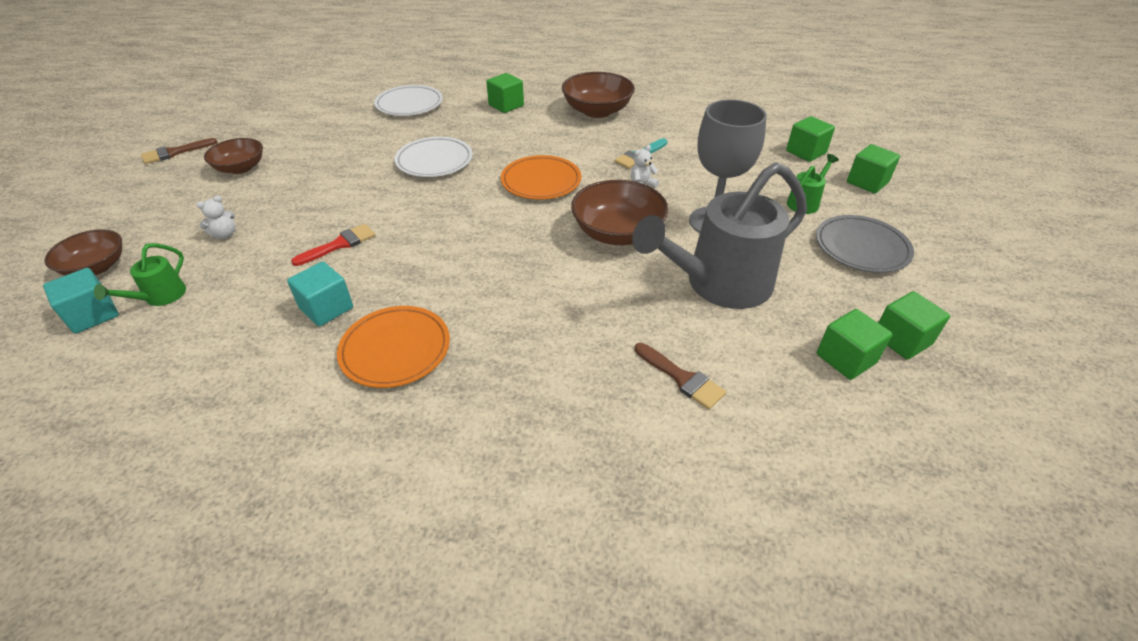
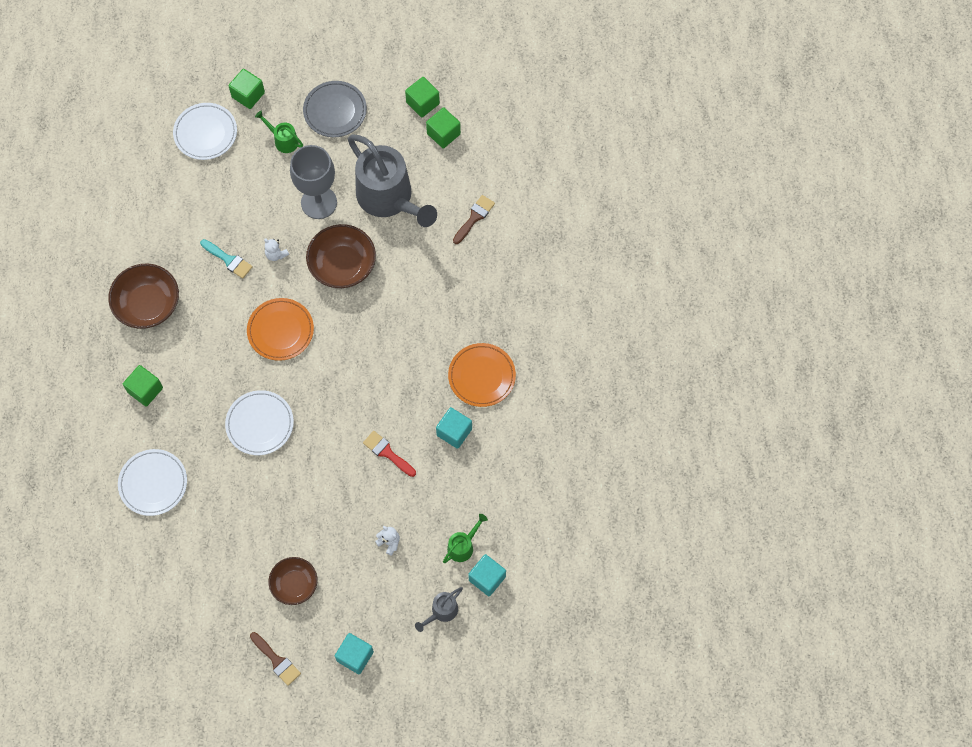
camera: 100 degrees left, 25 degrees up
brown bowl [44,229,122,276] -> grey watering can [415,587,463,632]
green watering can [94,243,186,306] -> green watering can turned 60 degrees counterclockwise [443,514,488,563]
green cube [786,116,835,162] -> white plate [173,103,237,160]
none -> turquoise cube [335,633,374,674]

